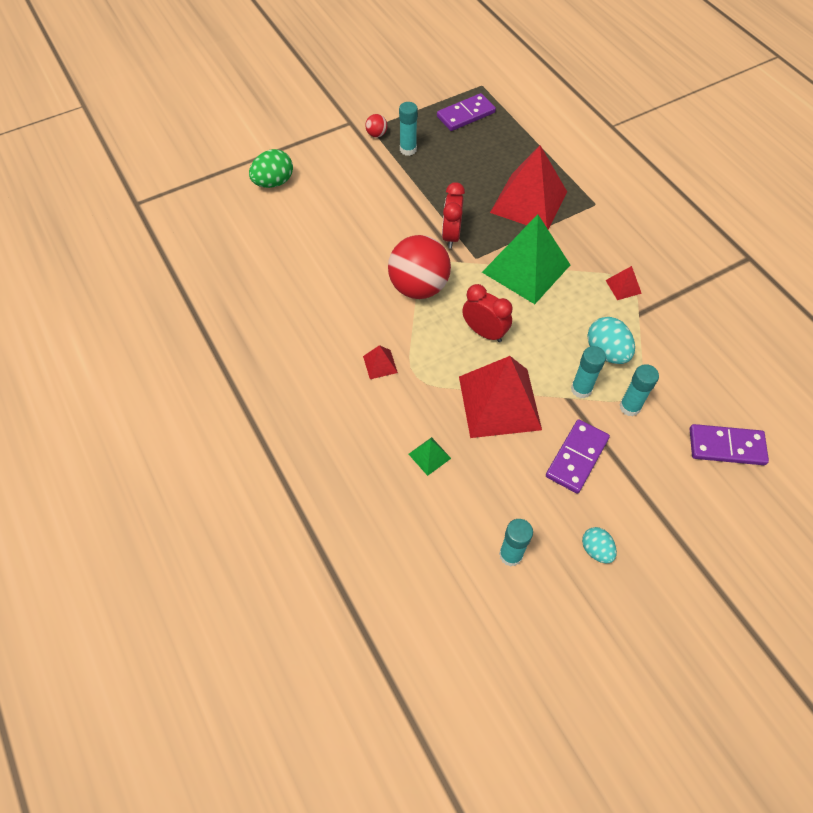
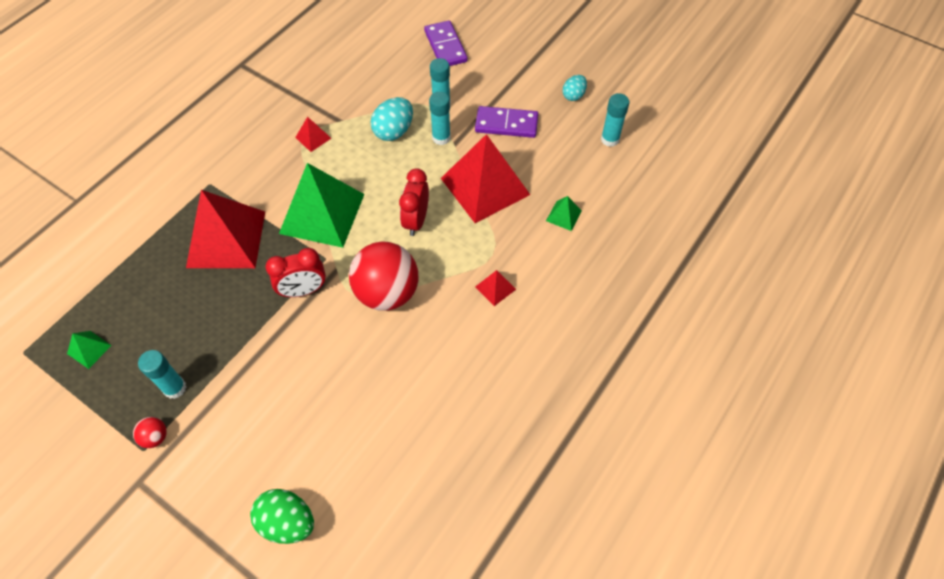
camera: 115 degrees left, 0 degrees up
purple domino [437,93,496,131] -> green pyramid [67,331,112,369]

